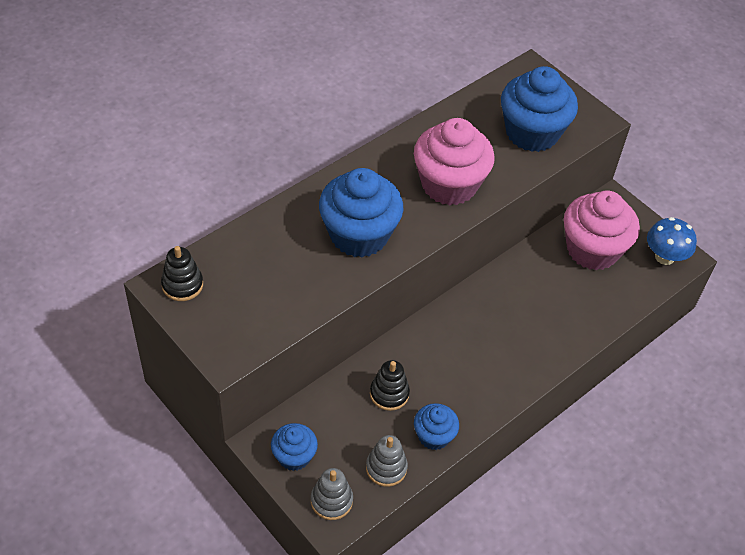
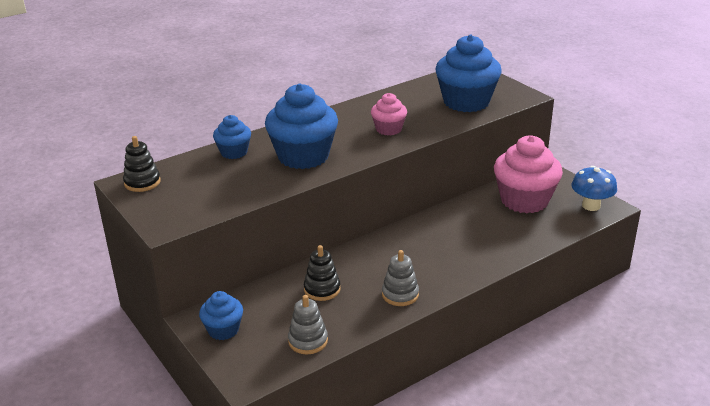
camera: 10 degrees right, 20 degrees down
grey stacking toy [311,468,353,520] -> grey stacking toy moved to [382,250,419,306]
pink cupcake [414,118,495,205] -> pink cupcake [371,93,407,135], size x0.53
blue cupcake [414,403,459,450] -> blue cupcake moved to [213,115,251,159]

